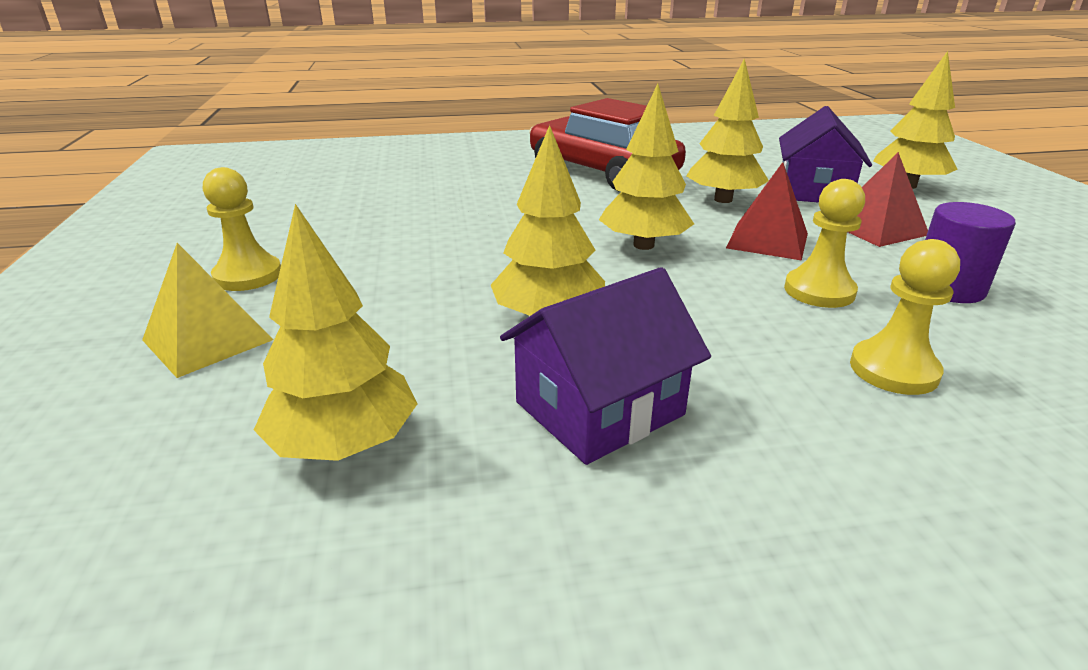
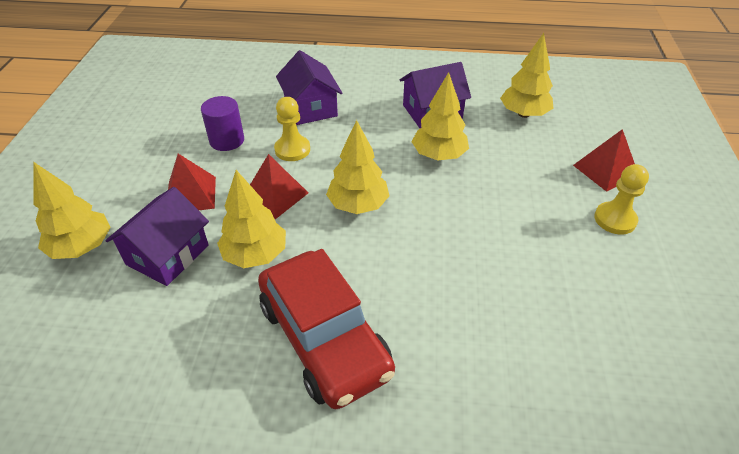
camera: 165 degrees left, 15 degrees up
yellow pyramid [142,243,273,378] -> red pyramid [573,129,635,192]
yellow pawn [850,239,960,395] -> purple house [276,50,343,125]

